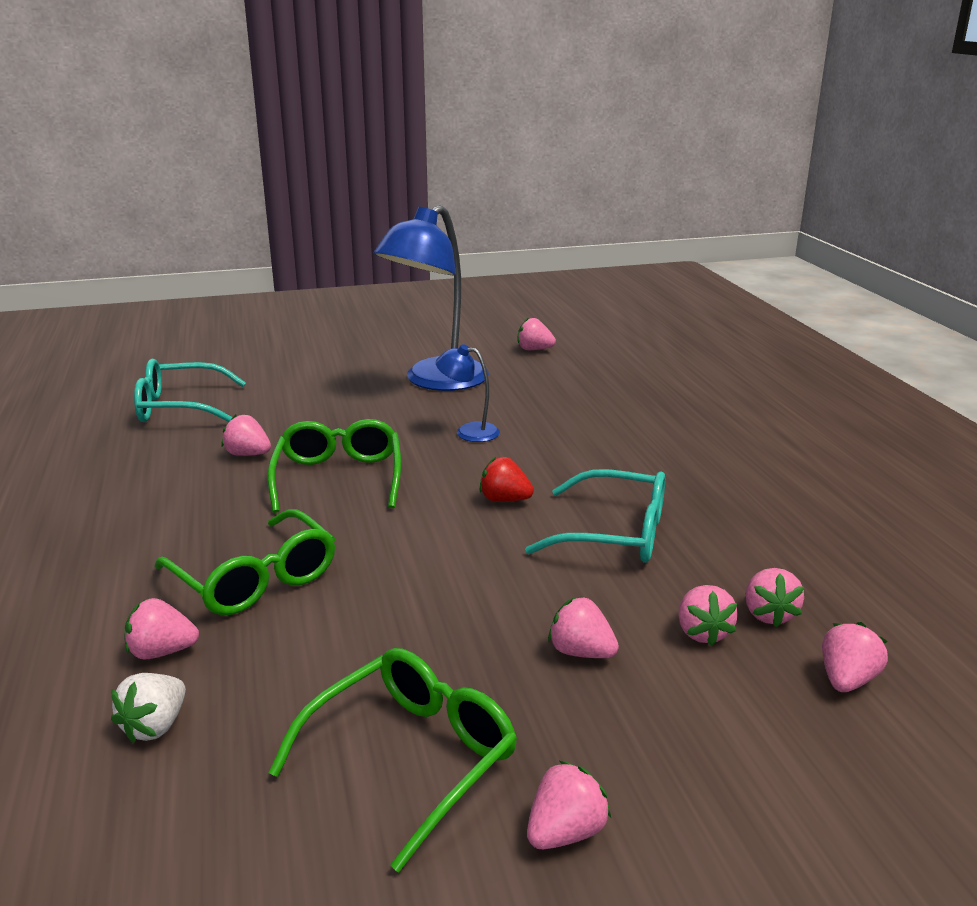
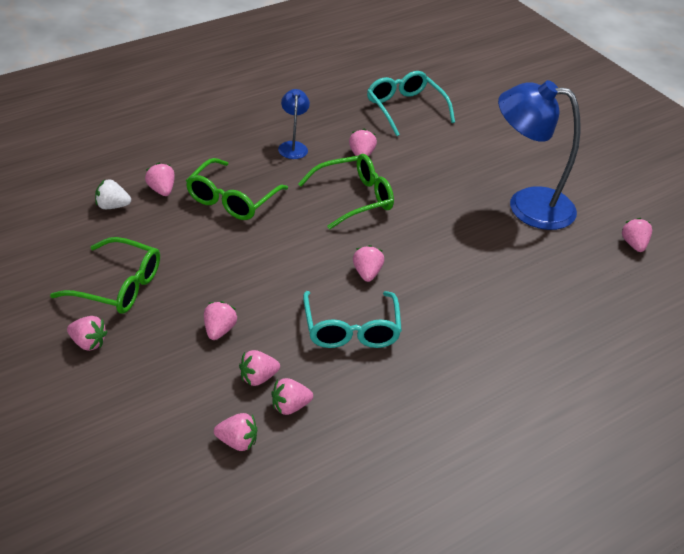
camera: 65 degrees right, 15 degrees up
blue lamp [436,344,500,442] -> blue lamp moved to [278,89,310,159]
red strawberry [480,457,534,502] -> pink strawberry [353,245,384,282]

